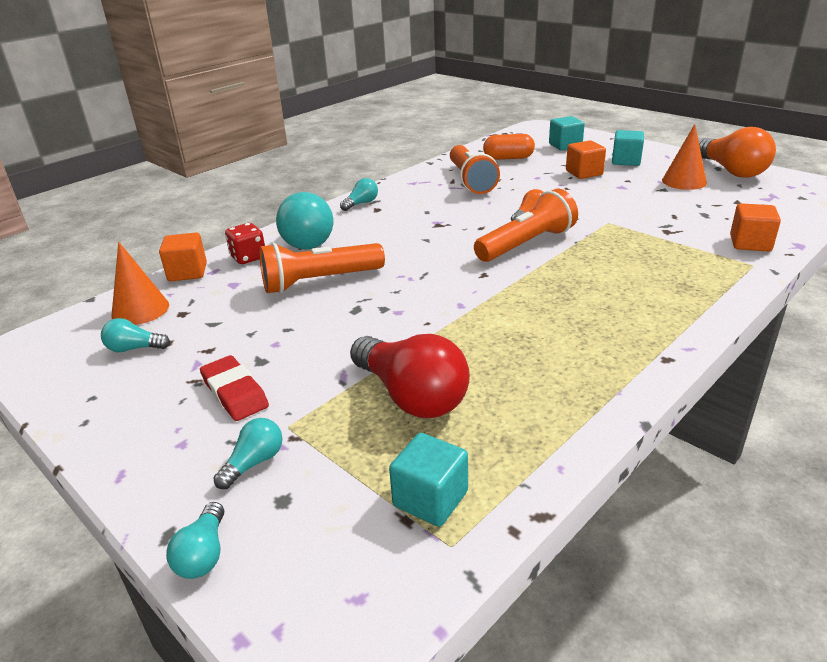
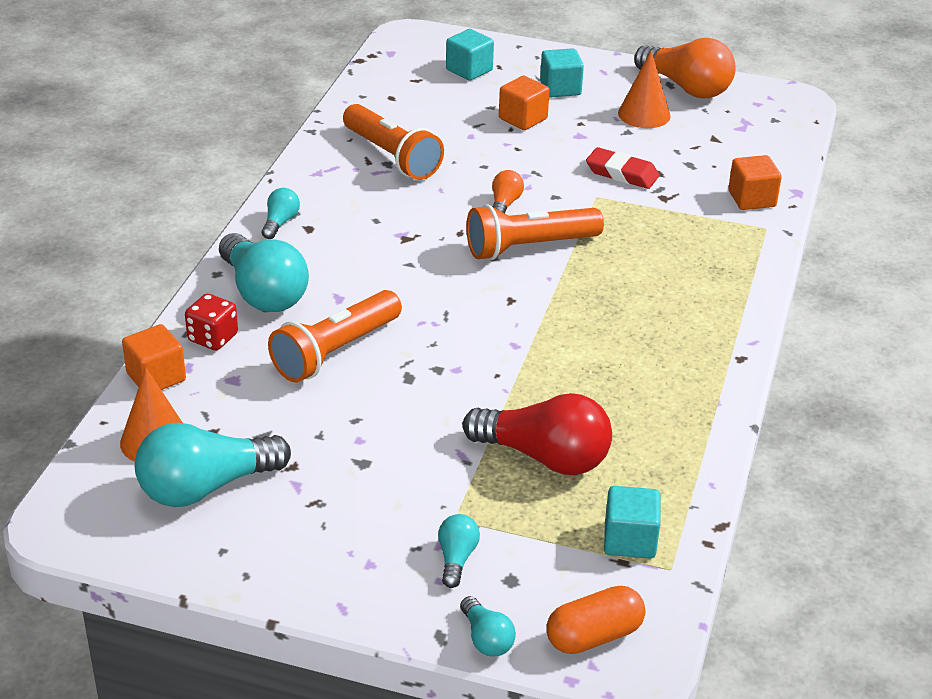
camera: 30 degrees left, 5 degrees up
turquoise light bulb [101,318,170,352] -> turquoise light bulb [135,422,291,507], size x2.07
red eraser [200,355,269,421] -> red eraser moved to [586,147,659,189]
orange flashlight [474,189,578,262] -> orange flashlight turned 135 degrees counterclockwise [466,204,604,260]
orange capsule [483,134,535,160] -> orange capsule moved to [547,586,645,654]

